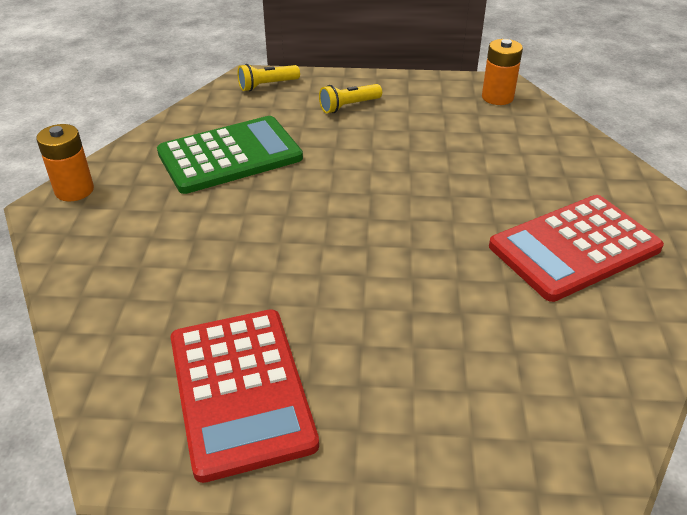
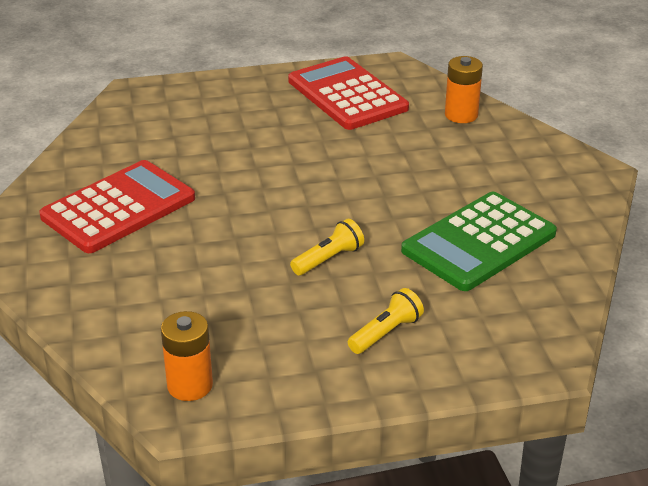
camera: 165 degrees right, 5 degrees down
orange battery [36,124,94,202] -> orange battery moved to [445,56,483,123]
yellow flashlight [238,64,300,91] -> yellow flashlight moved to [290,219,364,276]

